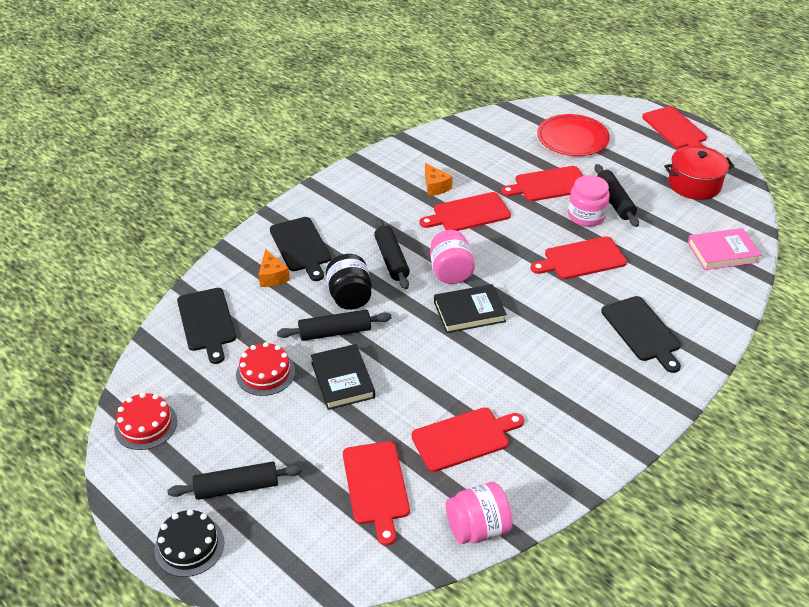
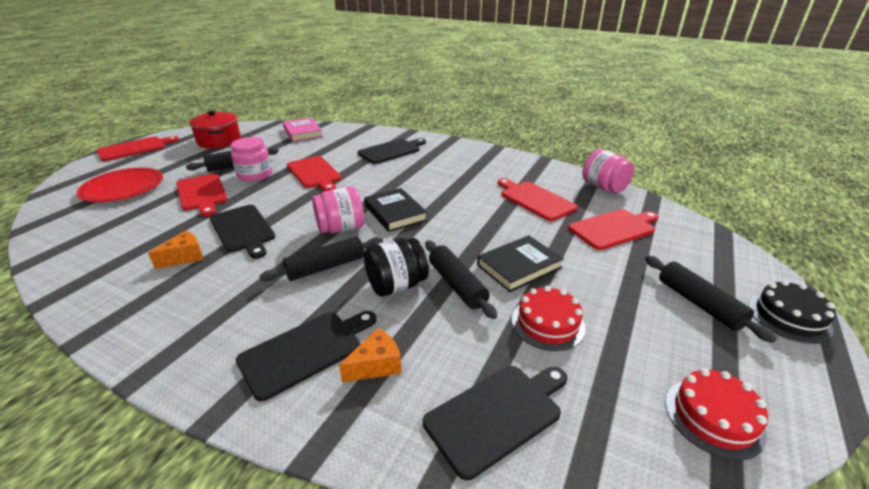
camera: 105 degrees left, 10 degrees down
red cutting board [419,192,511,231] -> black cutting board [210,205,275,259]

